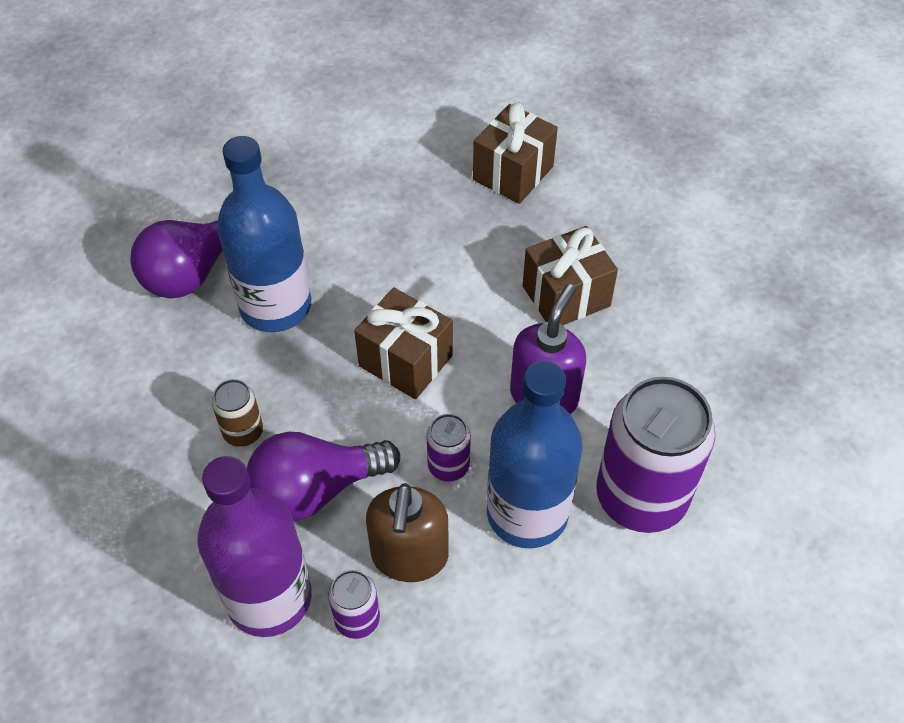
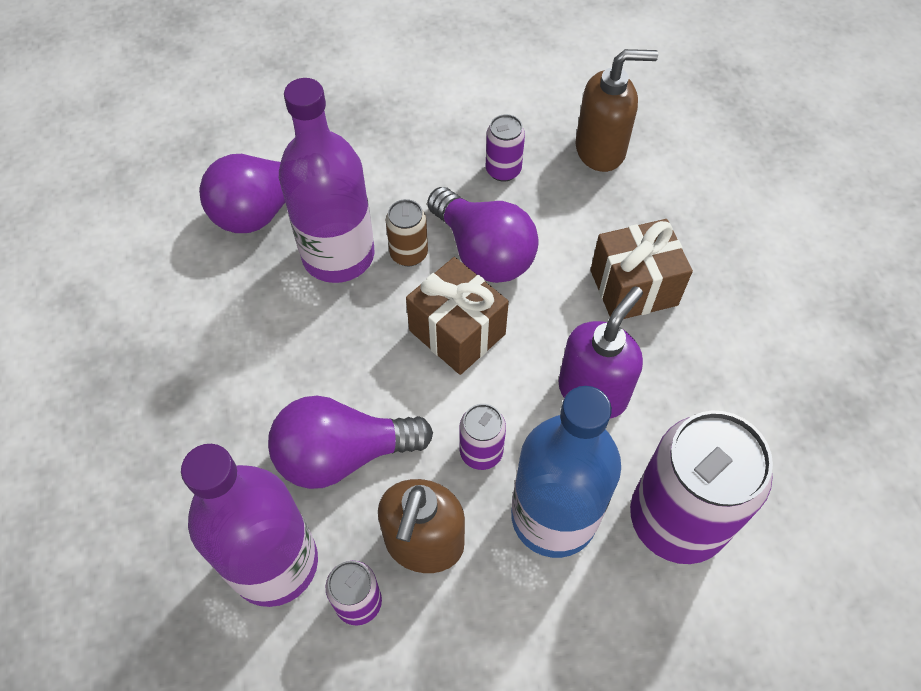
camera: 10 degrees right, 5 degrees up
brown can [212,379,263,447] -> brown can moved to [386,199,428,266]
blue bottle [217,136,311,332] -> purple bottle [279,78,374,283]
brown gift [473,103,558,204] -> brown soap dispenser [576,49,658,172]
none -> purple light bulb [427,187,538,283]
none -> purple can [486,114,525,182]

